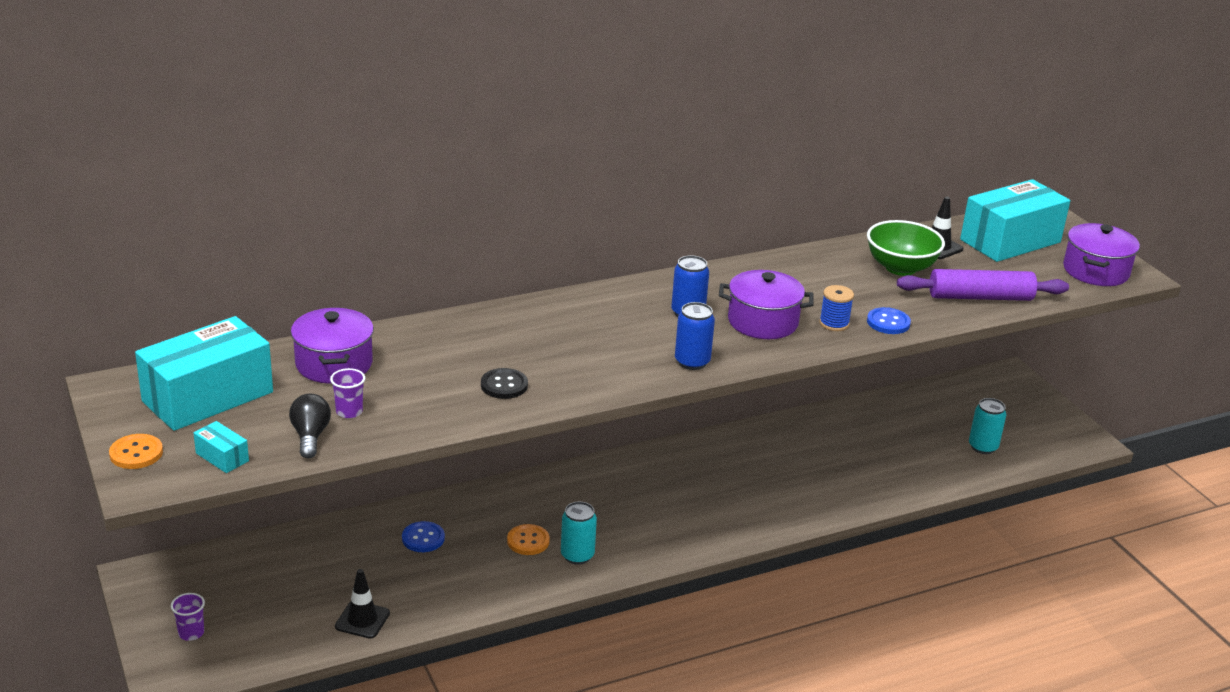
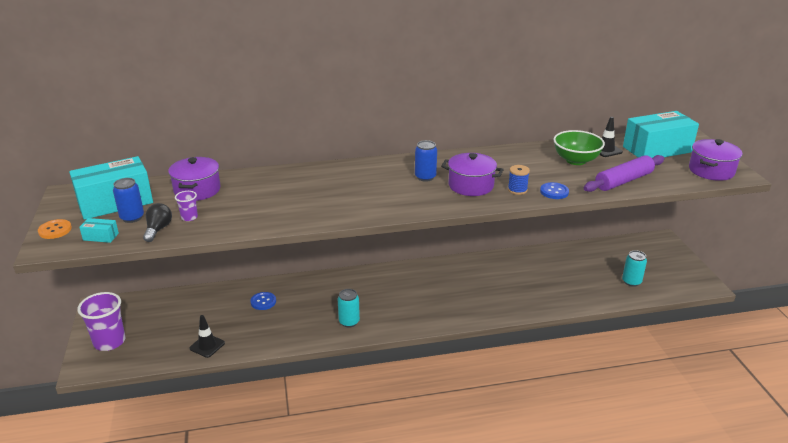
camera: 15 degrees right, 0 degrees up
purple cup [171,593,205,641] -> purple cup [77,292,125,351], size x2.08
turquoise box [194,421,249,473] -> turquoise box turned 45 degrees counterclockwise [79,218,119,243]
black button [481,368,528,399] -> none
orange button [507,524,550,555] -> none
blue can [675,302,715,370] -> blue can moved to [113,178,144,223]
purple rolling pin [897,269,1069,301] -> purple rolling pin turned 45 degrees counterclockwise [584,155,664,192]

